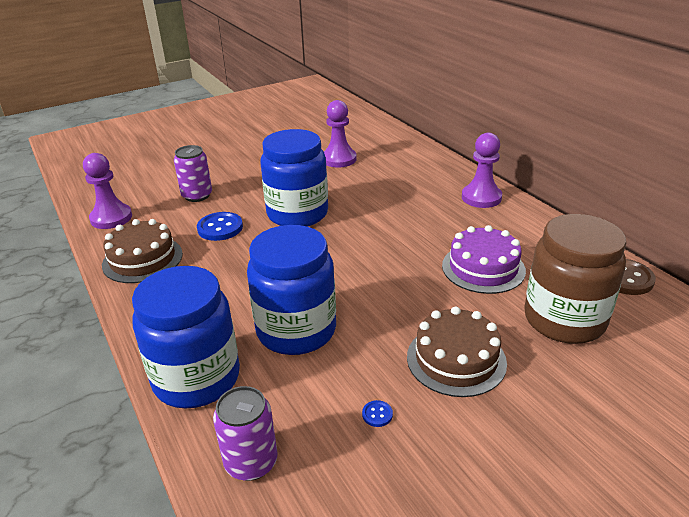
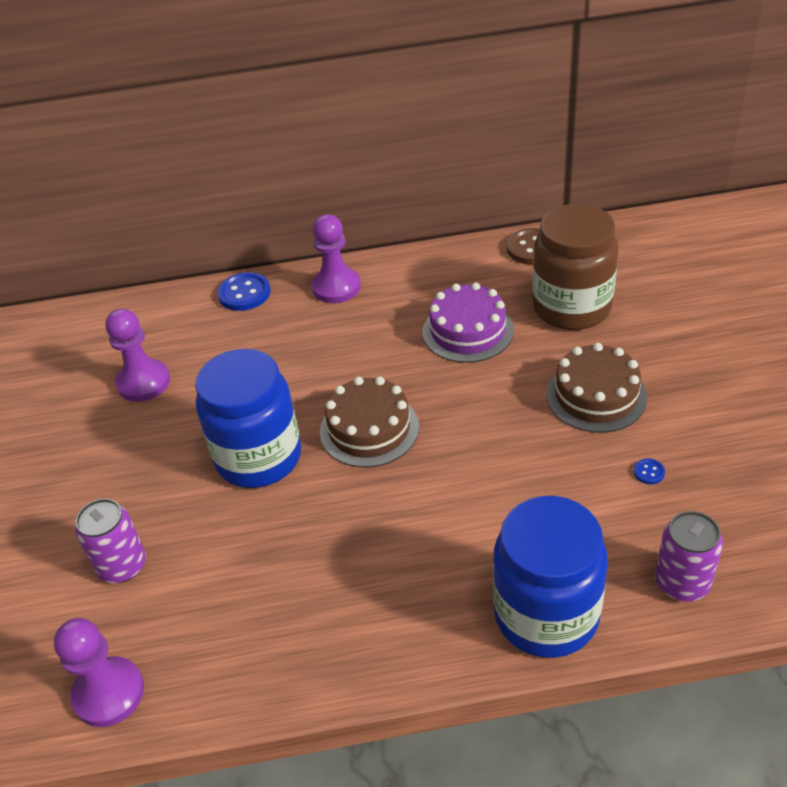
camera: 65 degrees left, 10 degrees up
brown cake [102,219,183,283] -> brown cake moved to [320,377,419,467]
blue button [197,212,243,241] -> blue button moved to [217,272,270,311]
blue jar [247,225,336,355] -> none

